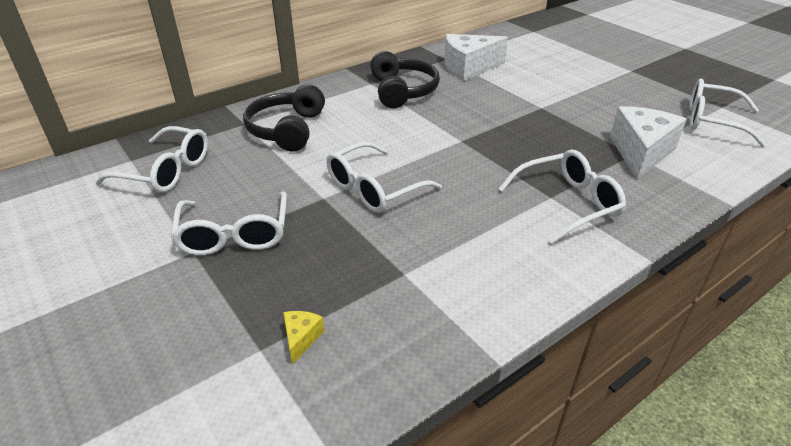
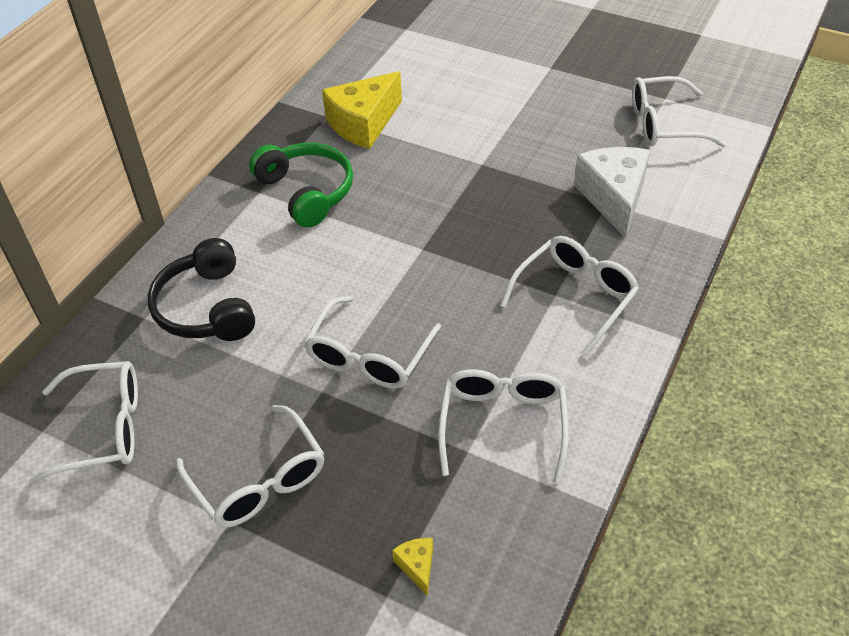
camera: 25 degrees left, 10 degrees up
black headphones [370,51,440,108] -> green headphones [249,143,353,228]
white cheese [445,34,508,81] -> yellow cheese [322,71,402,149]
none -> white glasses [438,369,569,483]

